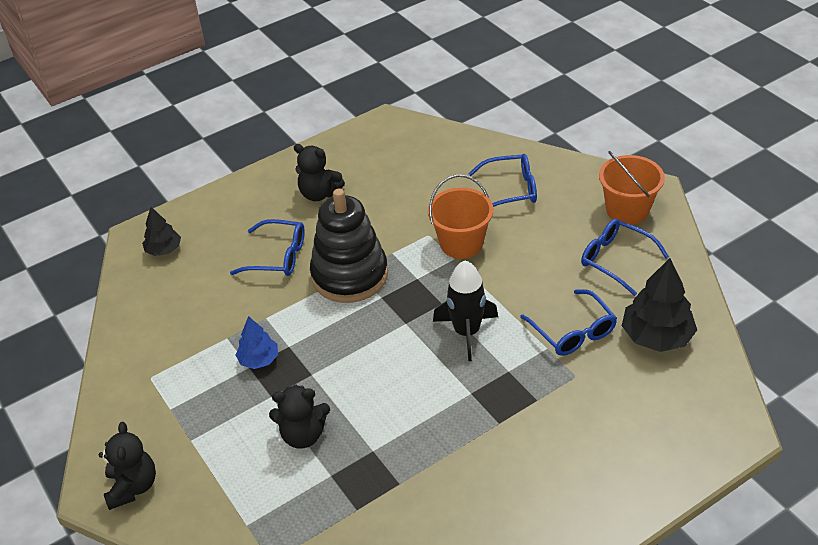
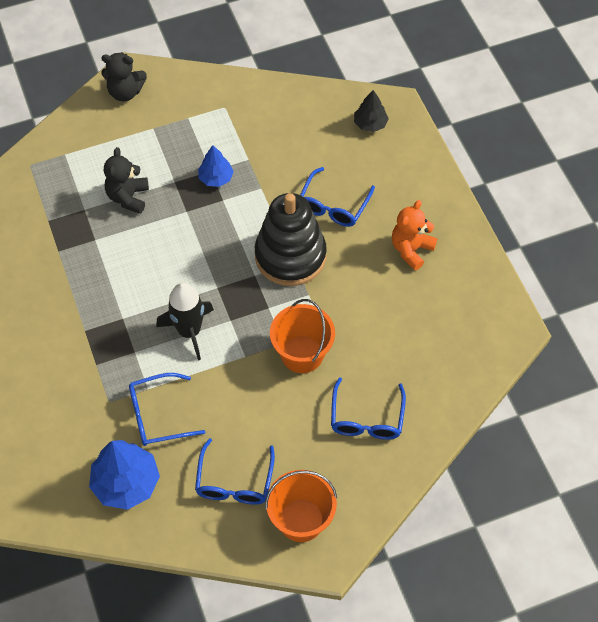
camera: 100 degrees right, 15 degrees up
black teddy bear [294,144,345,201] -> orange teddy bear [392,200,437,270]
blue glasses [581,219,669,296] -> blue glasses turned 135 degrees clockwise [195,438,275,505]
black tree [622,258,697,352] -> blue tree [89,440,160,510]

